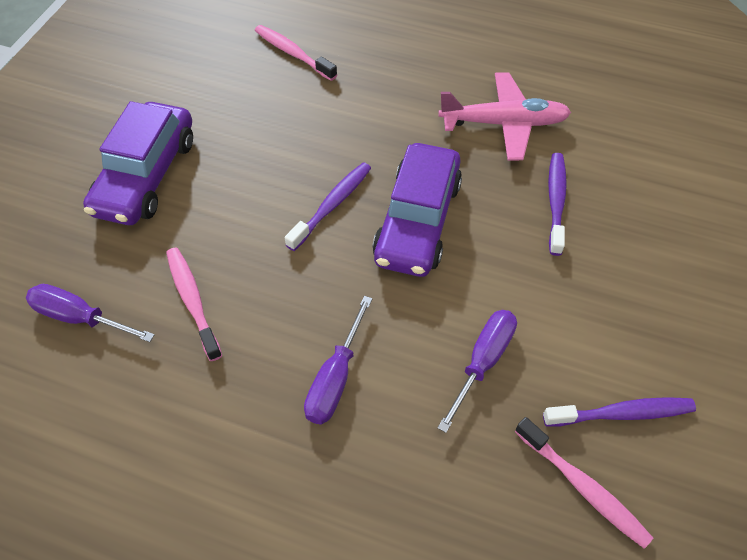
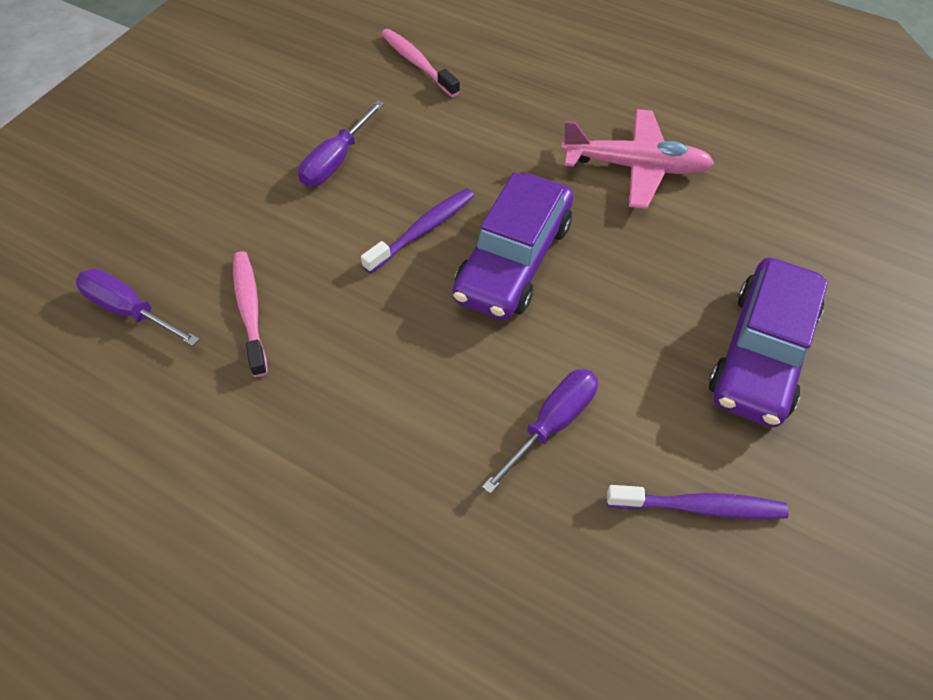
camera: 10 degrees right, 0 degrees up
purple car [83,101,193,225] -> purple car moved to [709,258,828,427]
purple screwdriver [304,296,372,424] -> purple screwdriver moved to [298,100,384,186]
pink toothbrush [515,417,653,549] -> none
purple toothbrush [548,153,567,256] -> none

